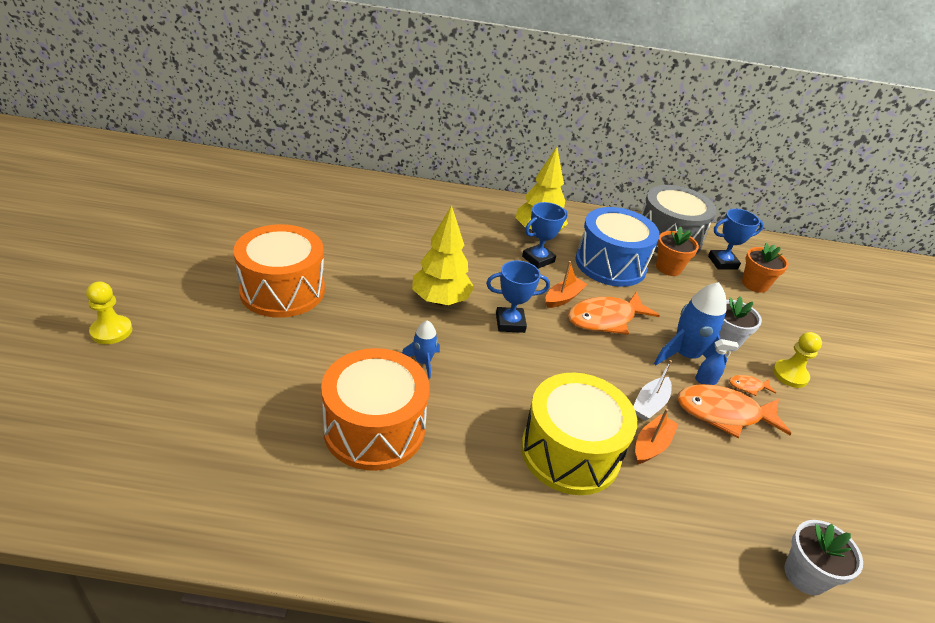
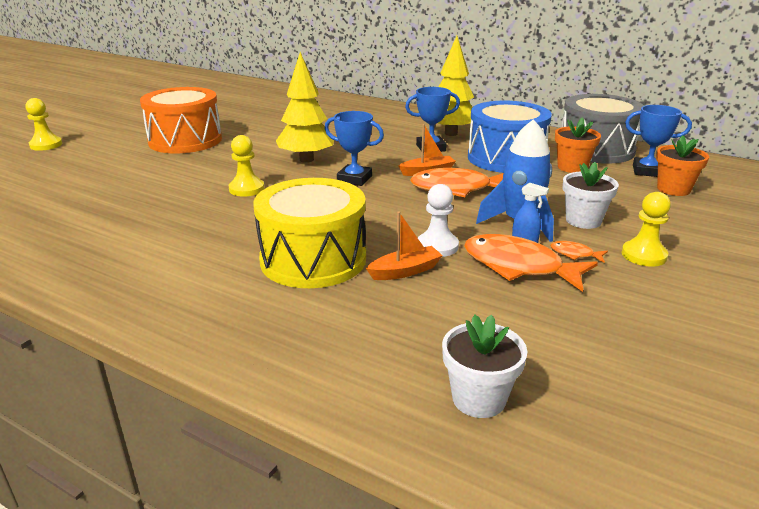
camera: 30 degrees right, 10 degrees down
orange drum [321,348,430,471] -> none
blue rocket [402,320,440,379] -> yellow pawn [229,135,264,197]
white boat [633,360,672,421] -> white pawn [418,184,459,257]

